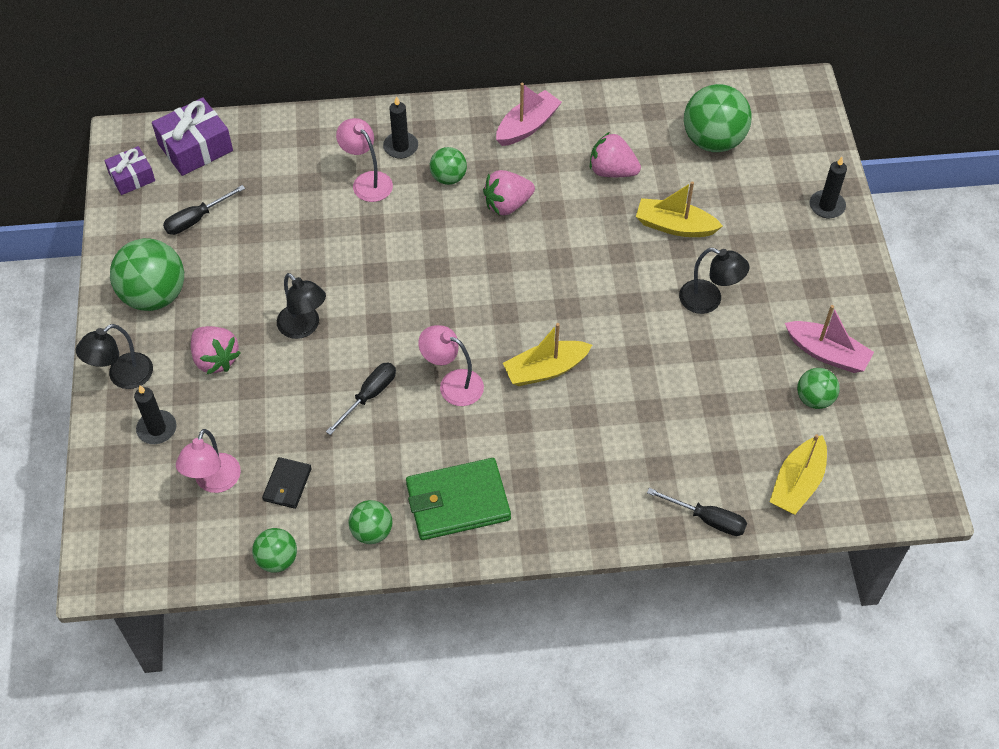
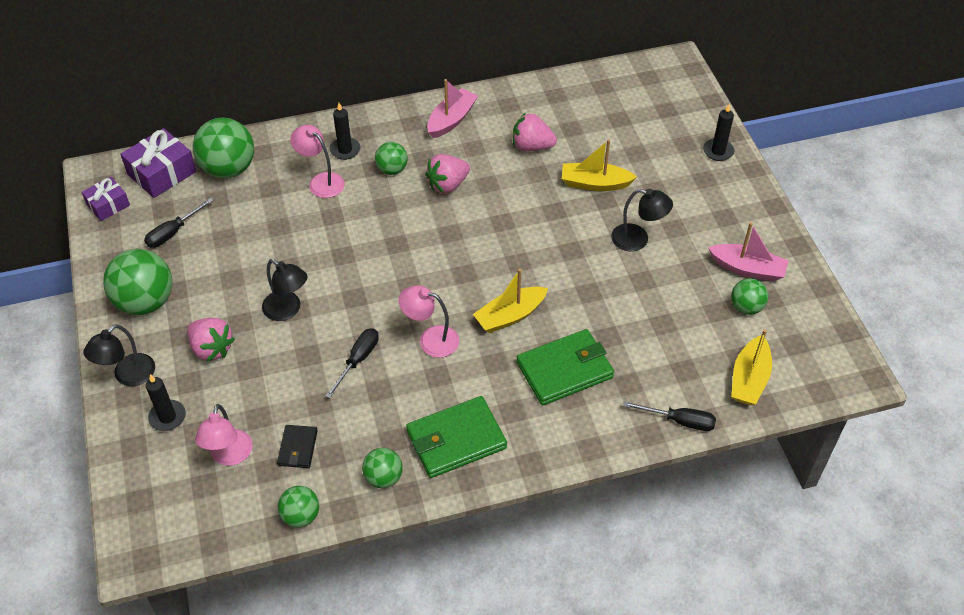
camera: 10 degrees left, 5 degrees down
green ball [684,84,751,152] -> green ball moved to [193,118,254,178]
none -> green wallet [516,329,614,405]

